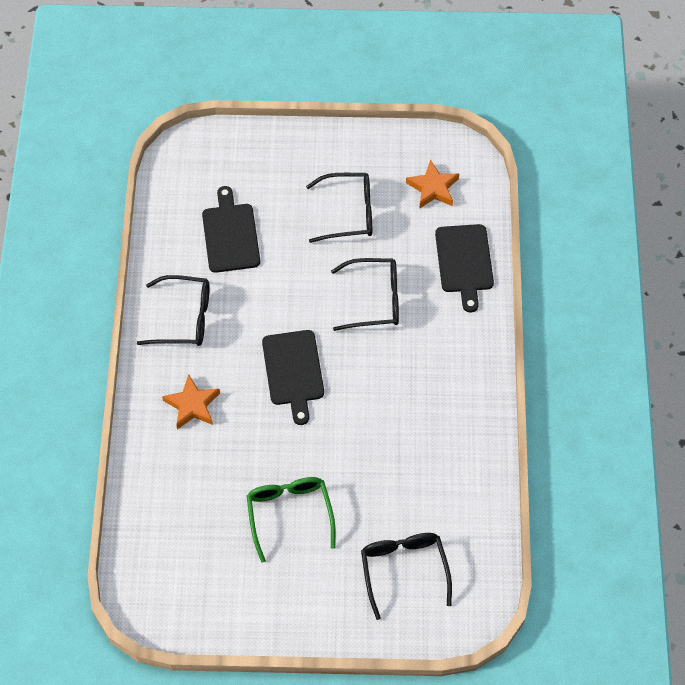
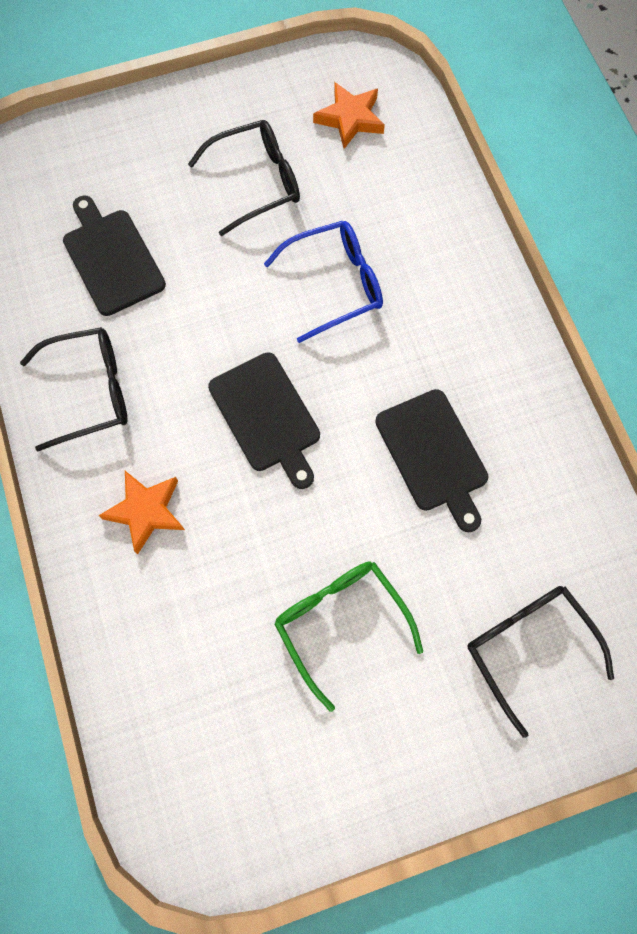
camera: 20 degrees left, 10 degrees up
black glasses [331,258,399,331] -> blue glasses [264,221,383,343]
black cutting board [435,224,494,313] -> black cutting board moved to [375,389,488,532]

